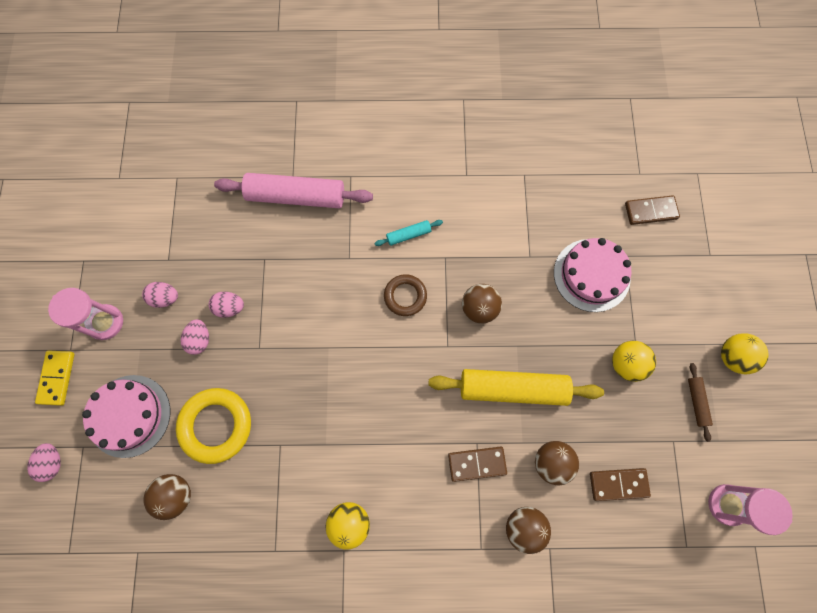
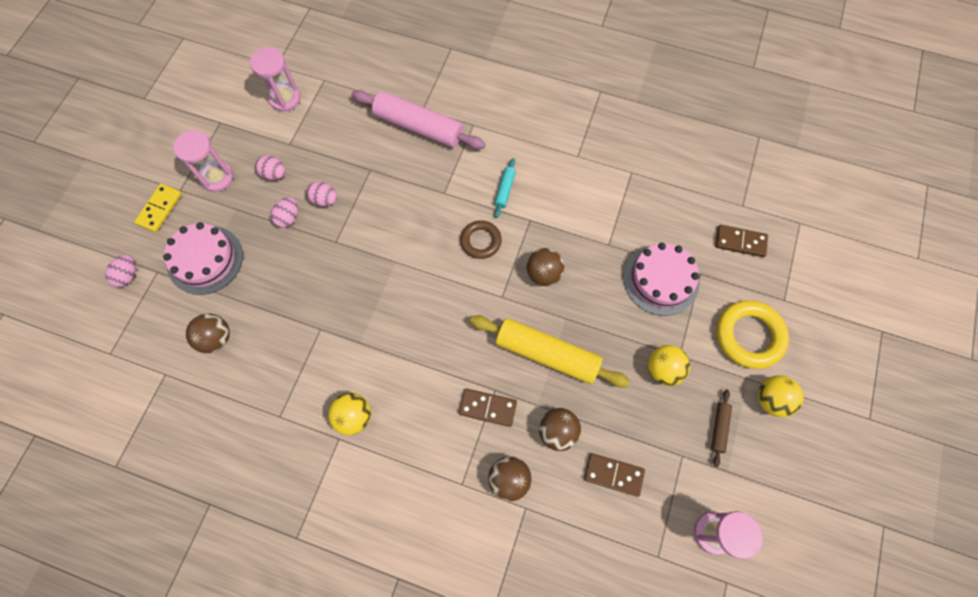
camera: 20 degrees right, 5 degrees down
yellow ring [176,388,251,464] -> yellow ring moved to [716,300,789,369]
turquoise rolling pin [374,220,443,246] -> turquoise rolling pin turned 75 degrees counterclockwise [494,158,516,218]
none -> pink hourglass [250,47,301,112]

